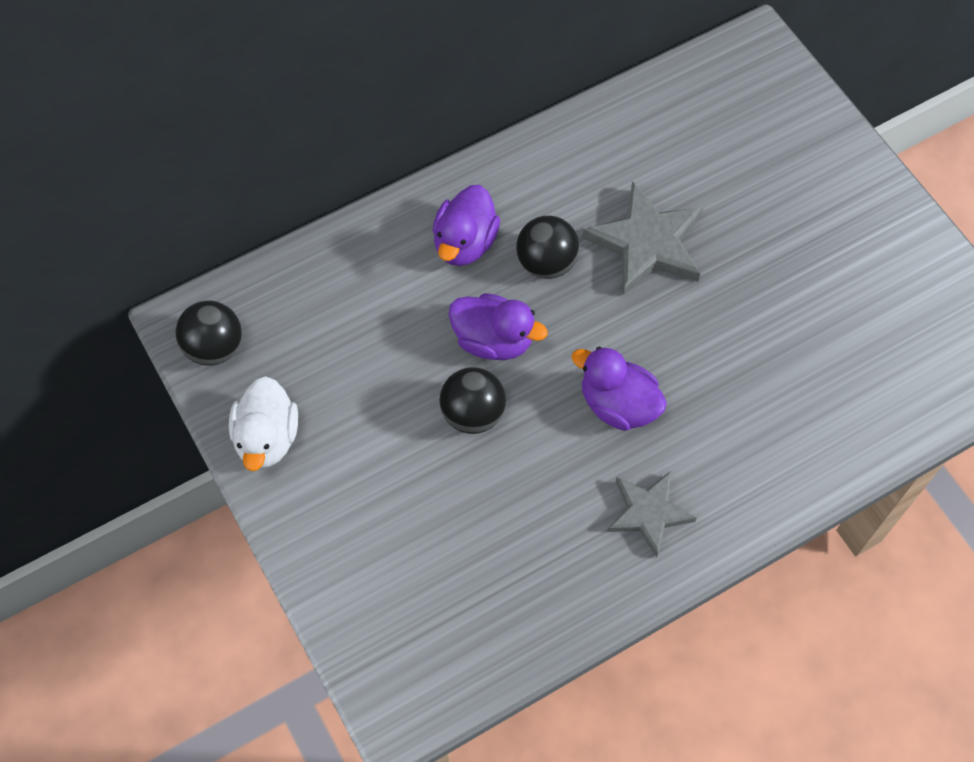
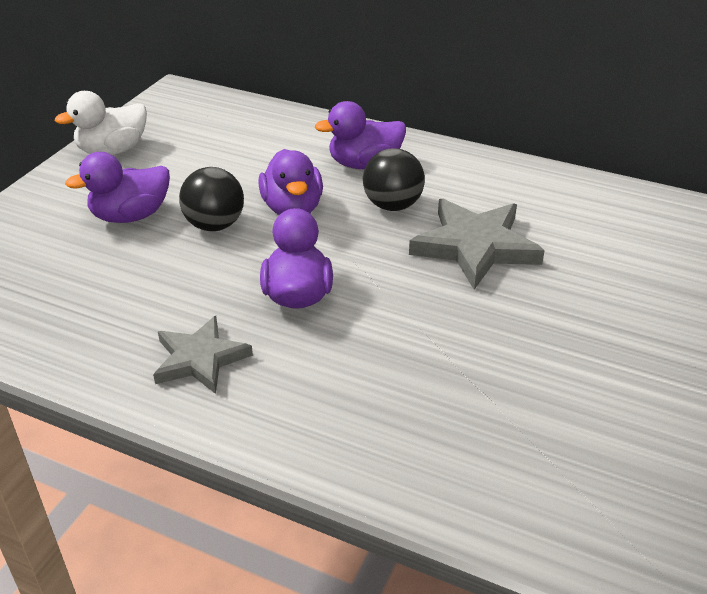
camera: 55 degrees right, 25 degrees down
black ball [175,301,242,366] -> none
none -> purple duck [65,152,170,223]

